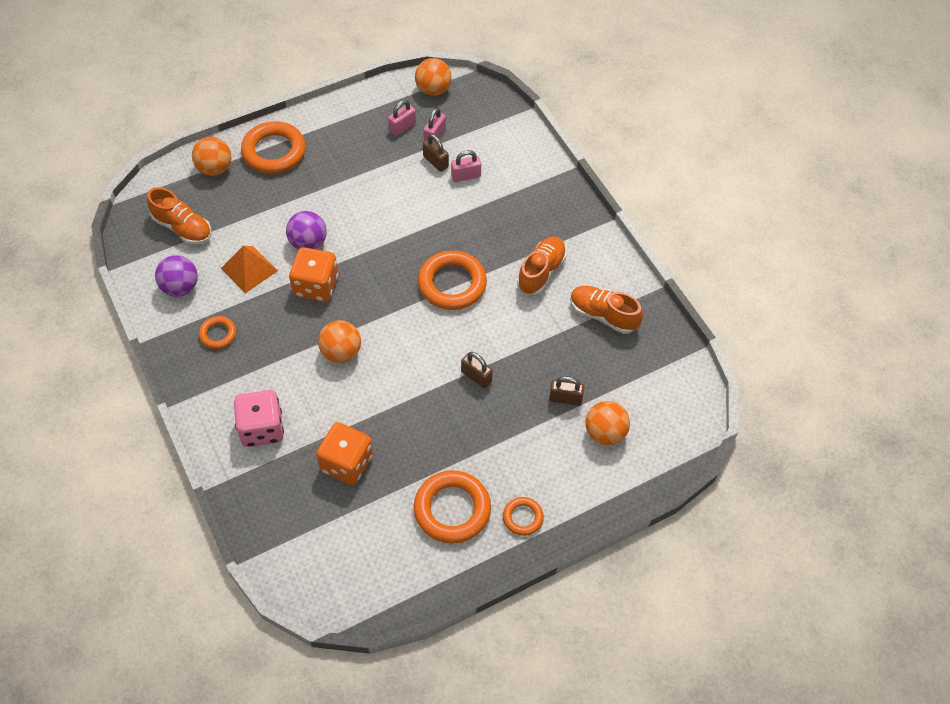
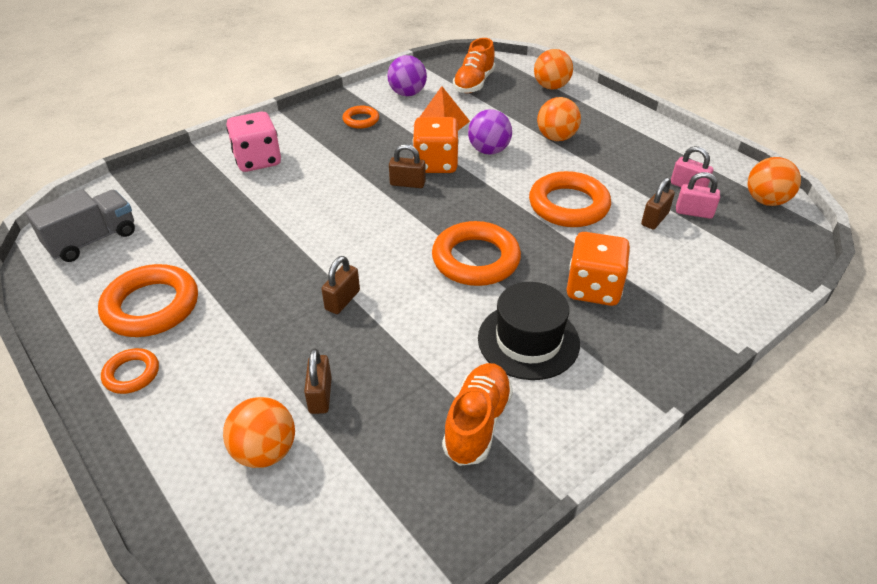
camera: 80 degrees right, 15 degrees down
orange ring [241,121,306,174] -> orange ring moved to [529,171,611,227]
orange dice [316,422,373,485] -> orange dice moved to [566,232,630,306]
orange ball [318,320,361,363] -> orange ball moved to [537,97,581,141]
pink padlock [451,150,481,182] -> none
orange shoe [517,236,567,295] -> black hat [478,282,580,380]
none -> grey truck [26,189,135,262]
none -> brown padlock [389,144,426,188]

